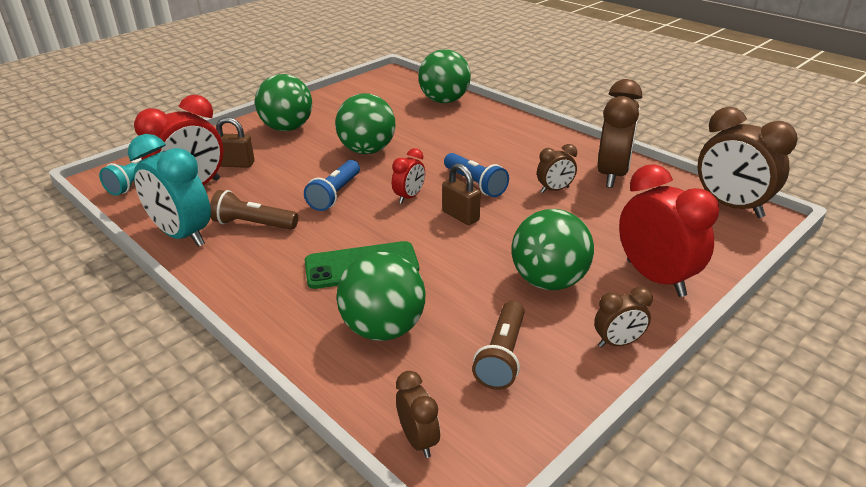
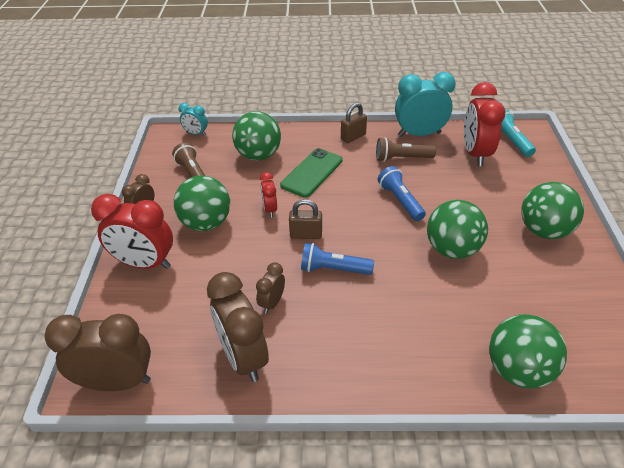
camera: 135 degrees right, 10 degrees up
brown flashlight [210,190,298,230] -> brown flashlight turned 150 degrees counterclockwise [376,138,436,162]
brown padlock [216,117,255,168] -> brown padlock moved to [341,103,367,143]
red clock [392,148,425,204] -> red clock moved to [260,172,277,217]
brown clock [396,371,440,458] -> turquoise clock [179,103,208,136]

